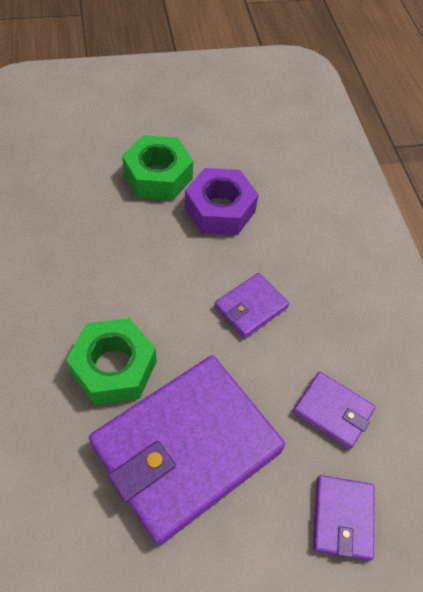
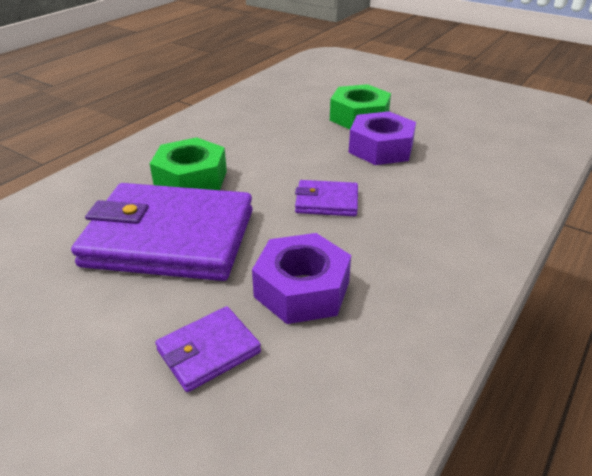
camera: 50 degrees right, 20 degrees down
purple wallet [293,371,376,450] -> purple nut [252,233,351,324]

